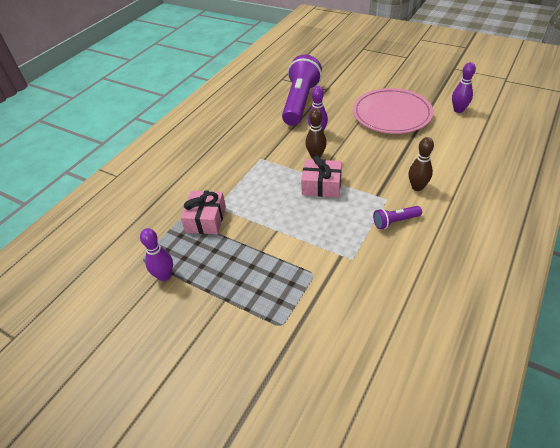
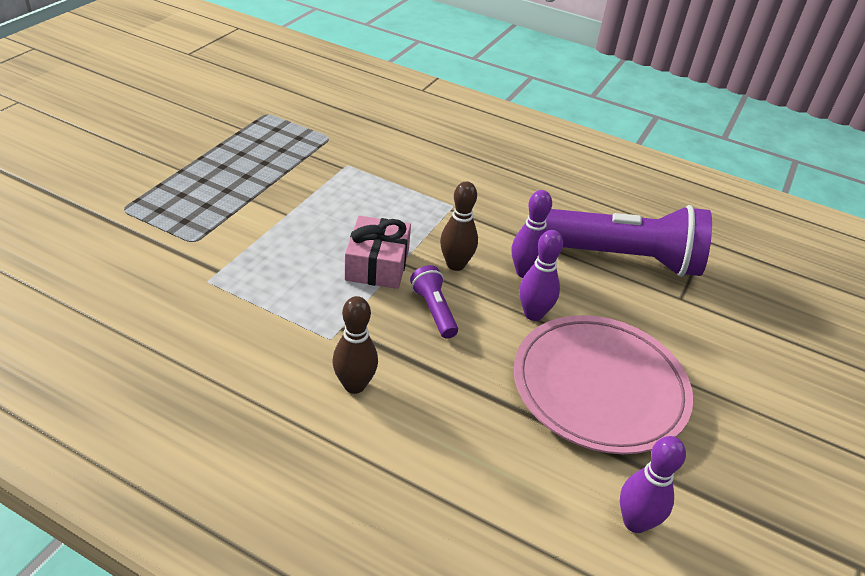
camera: 80 degrees right, 5 degrees down
purple bowling pin [140,228,173,281] -> purple bowling pin moved to [519,230,563,321]
pink gift [181,191,226,234] -> none
purple flashlight [373,206,422,229] -> purple flashlight moved to [410,265,458,339]

